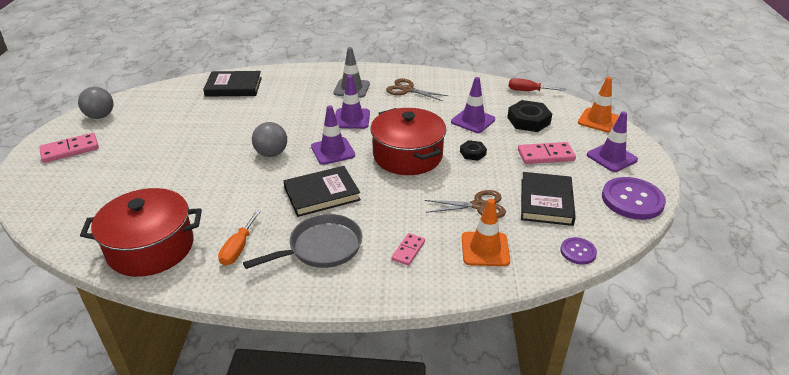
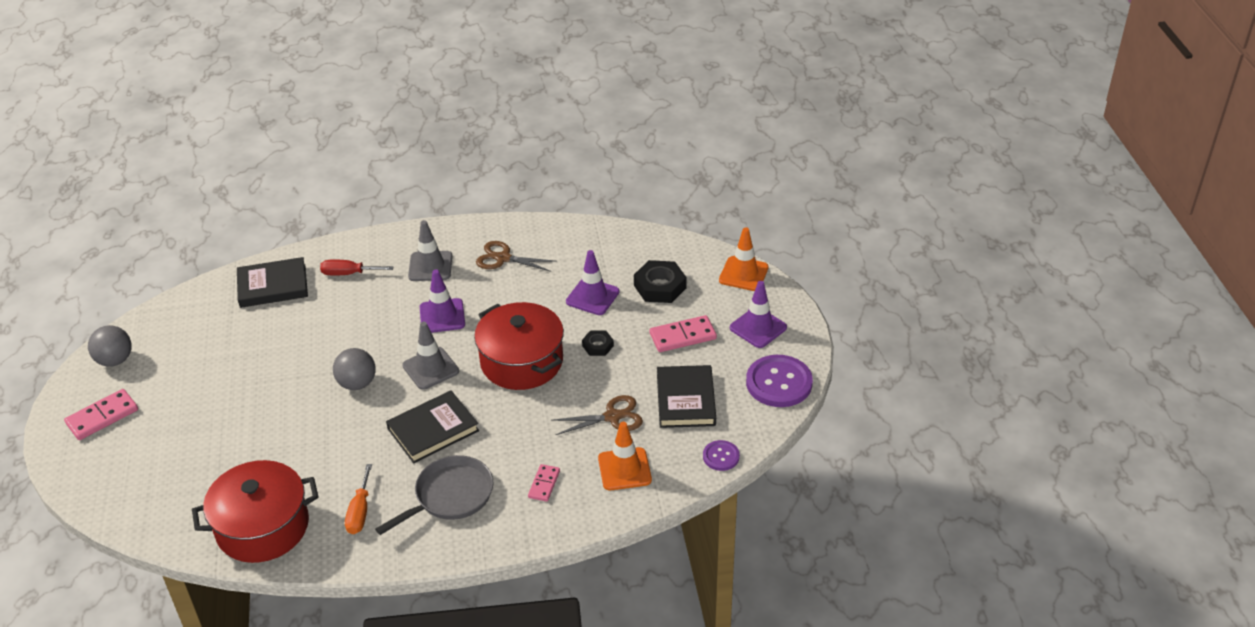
camera: 10 degrees left, 5 degrees up
purple traffic cone [311,105,355,165] -> grey traffic cone [402,321,459,390]
red screwdriver [508,78,566,91] -> red screwdriver moved to [320,260,394,275]

